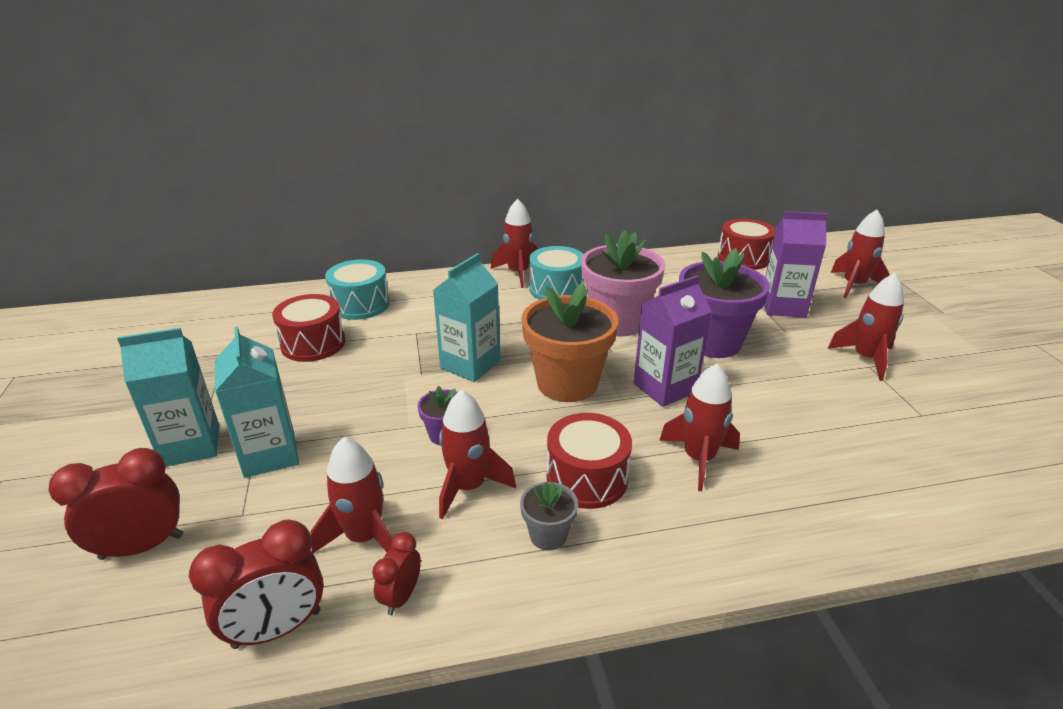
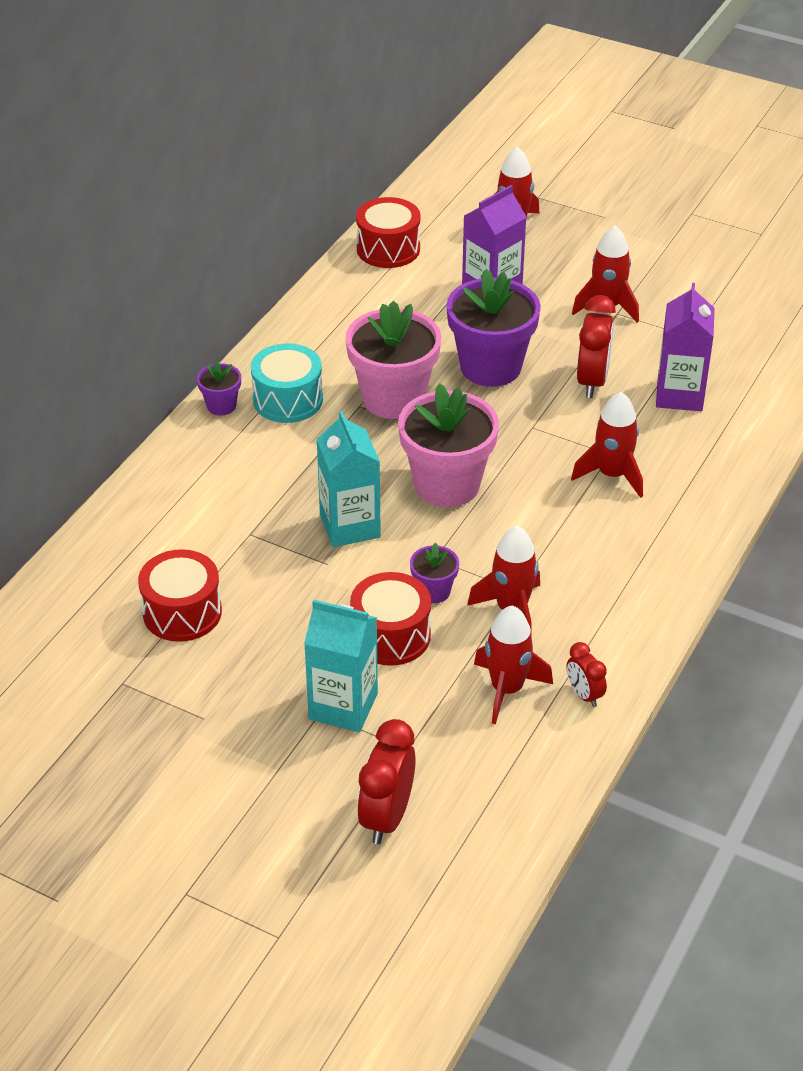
camera: 50 degrees left, 10 degrees up
turquoise carton [117,328,219,467] -> none
red clock [189,520,324,649] -> red clock moved to [577,295,616,398]
turquoise drum [325,259,390,320] -> none
red rocket [491,199,538,288] -> purple flower pot [197,361,241,416]
grey flower pot [520,482,578,551] -> none
orange flower pot [521,282,618,402] -> pink flower pot [398,383,499,507]
red drum [547,413,632,509] -> red drum moved to [350,572,431,666]
purple carton [634,275,712,407] -> purple carton moved to [656,283,715,411]

